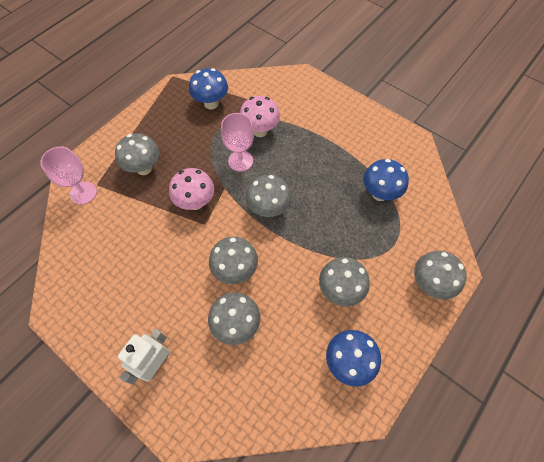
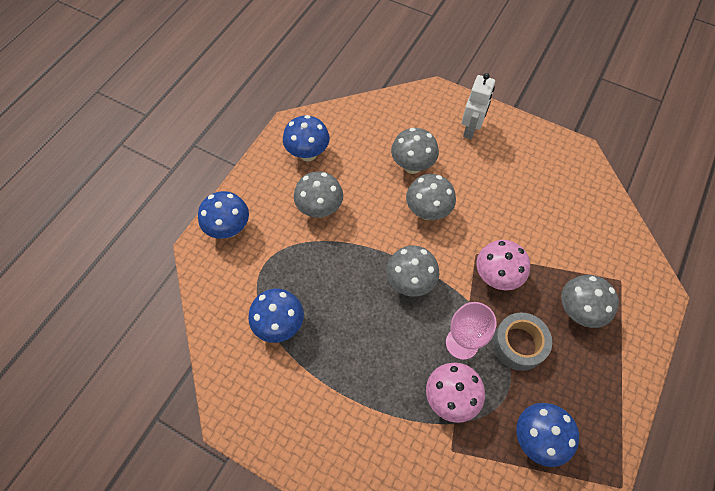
camera: 170 degrees right, 0 degrees up
pink goblet [40,146,97,204] -> none
grey mushroom [414,251,467,300] -> blue mushroom [198,191,249,239]
none -> grey tape [492,313,552,371]

